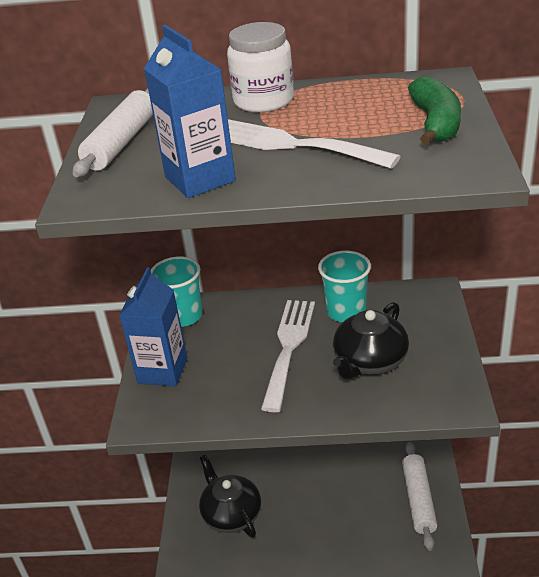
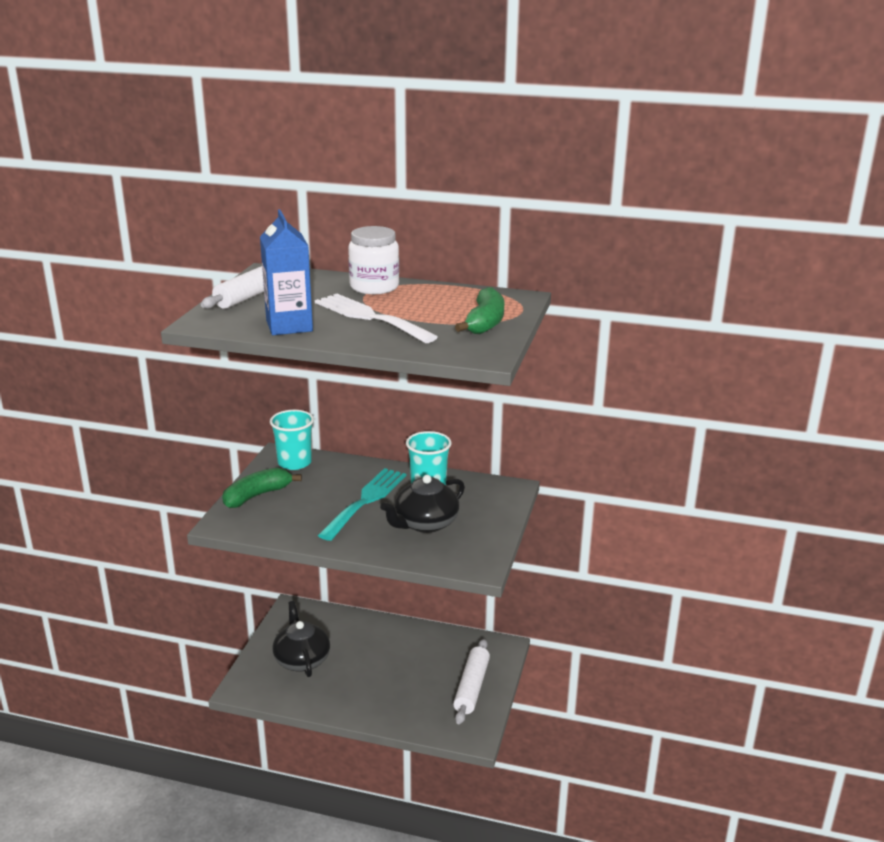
camera: 10 degrees right, 10 degrees down
blue carton [119,267,188,386] -> green banana [222,468,302,508]
white fork [261,300,315,412] -> turquoise fork [318,468,406,541]

